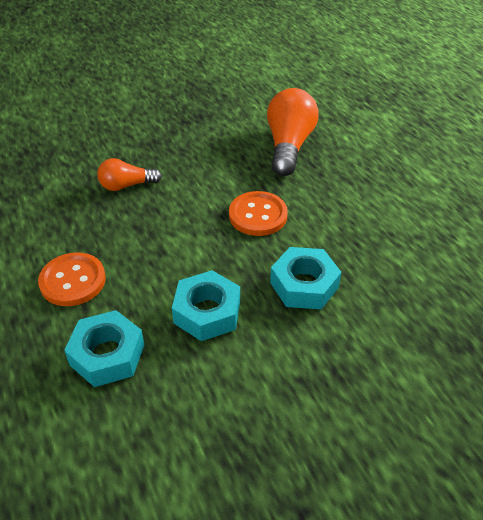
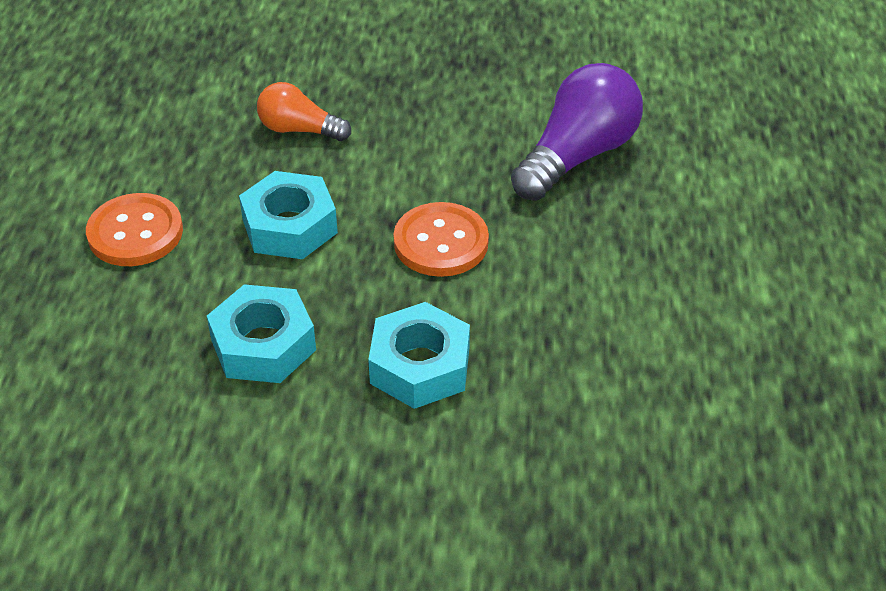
camera: 30 degrees right, 0 degrees up
turquoise nut [64,310,144,387] -> turquoise nut moved to [239,171,338,259]
orange light bulb [267,88,319,176] -> purple light bulb [511,63,643,201]

